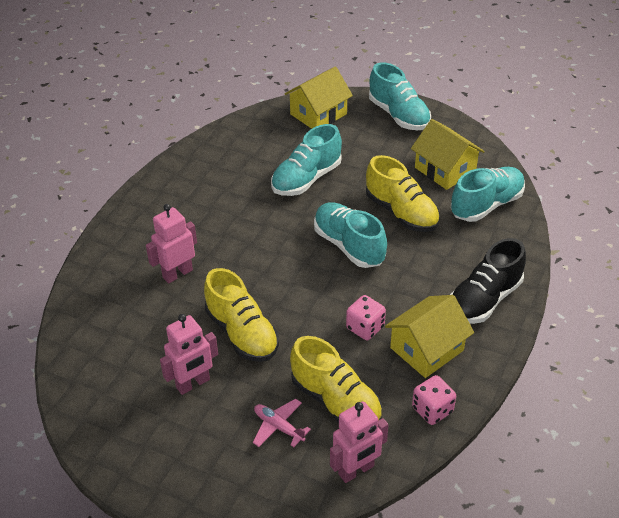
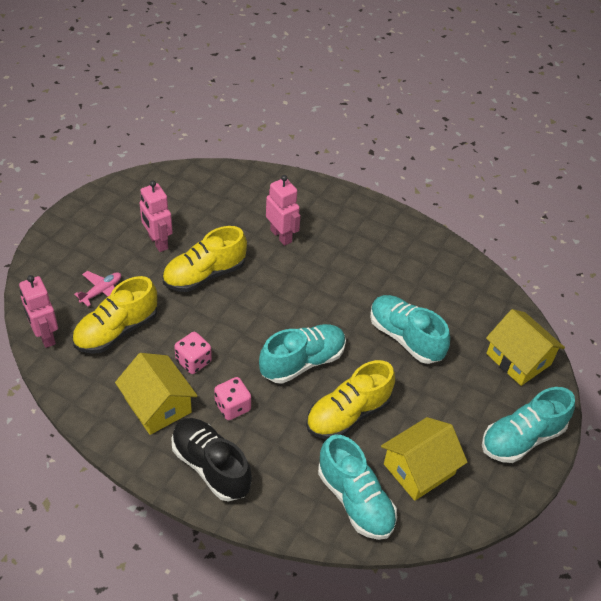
camera: 90 degrees right, 5 degrees up
pink dice [412,375,456,425] -> pink dice moved to [214,377,251,420]

